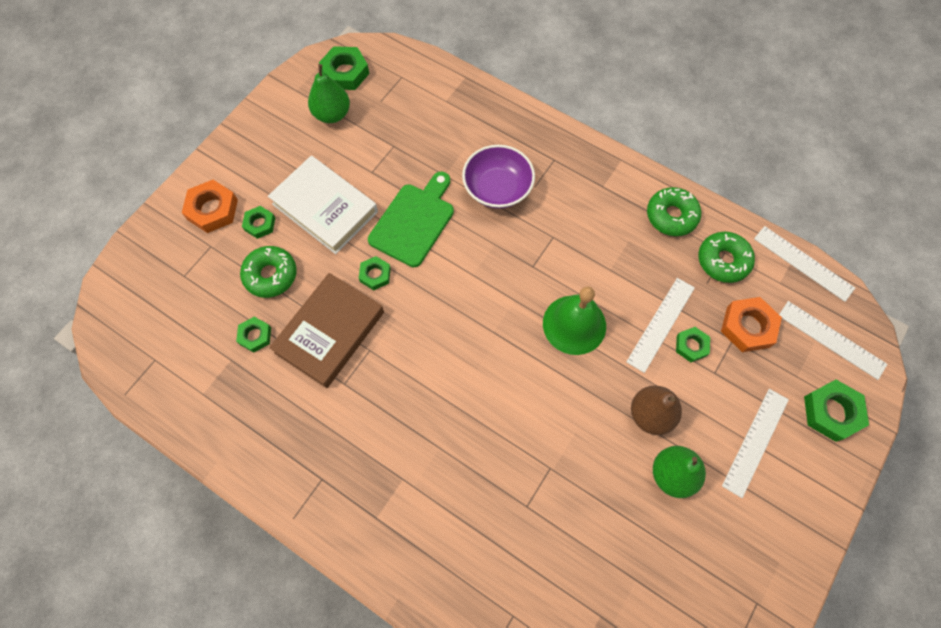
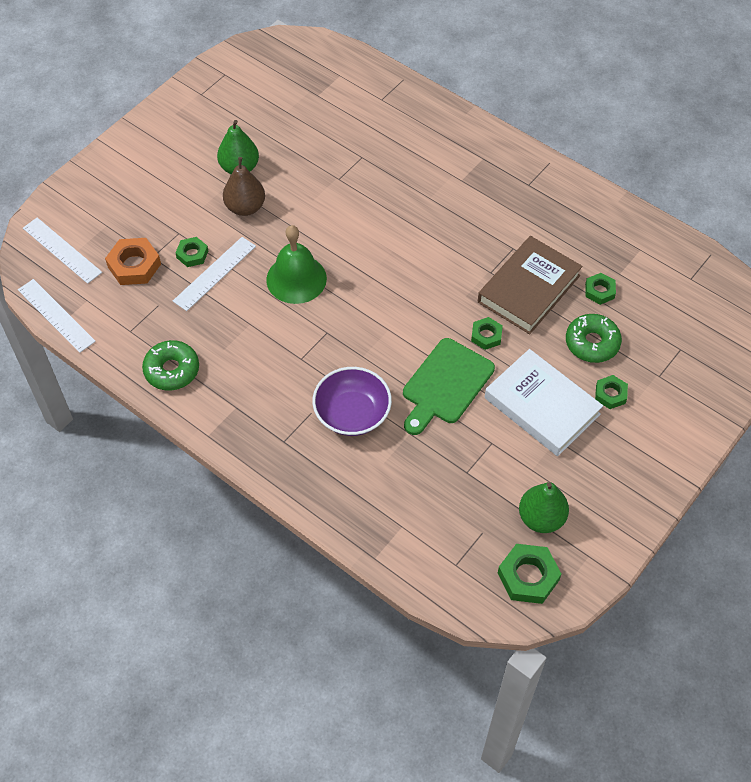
camera: 175 degrees left, 10 degrees down
orange nut [182,180,238,233] -> none
green donut [698,232,755,283] -> none
white ruler [722,389,789,498] -> none
green nut [804,380,869,442] -> none

